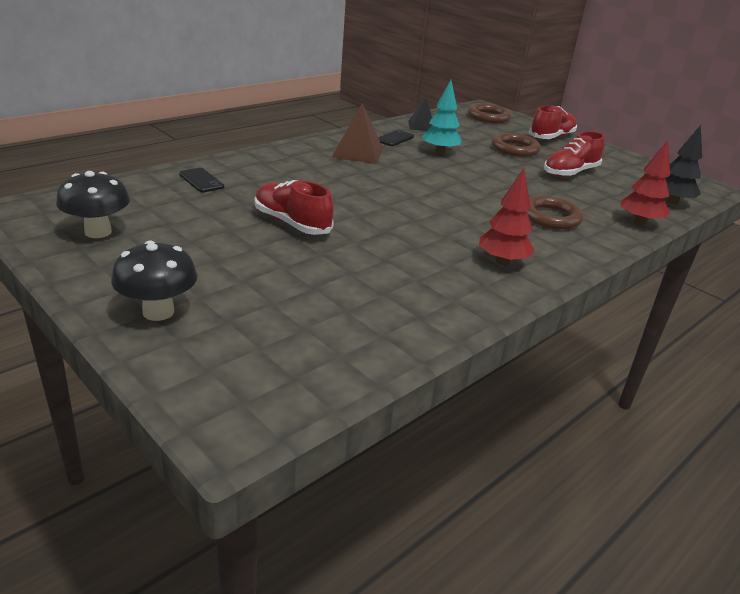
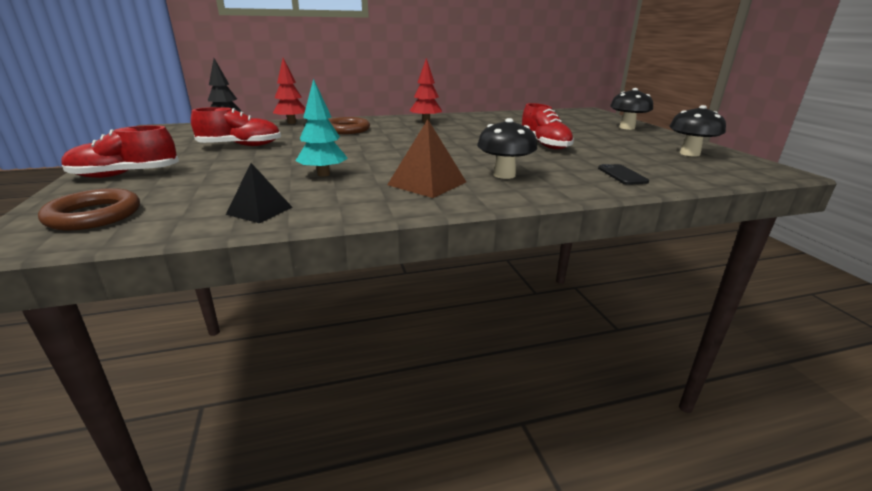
camera: 150 degrees left, 5 degrees down
black phone [378,130,414,146] -> none
brown ring [491,133,541,157] -> none
none -> black mushroom [477,118,537,179]

